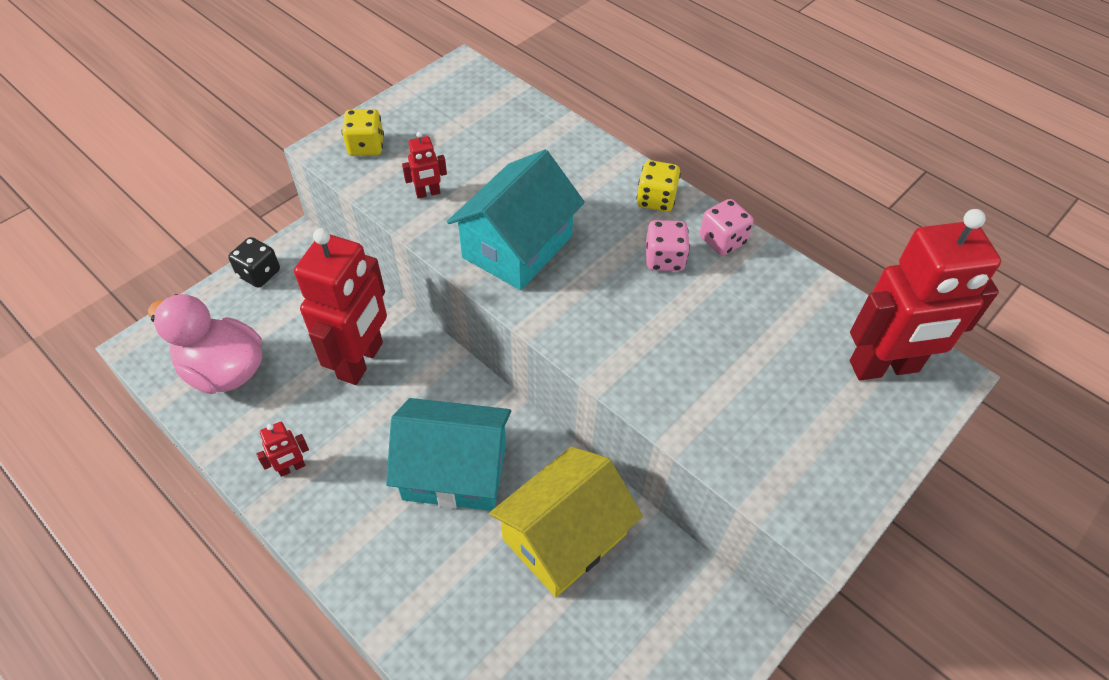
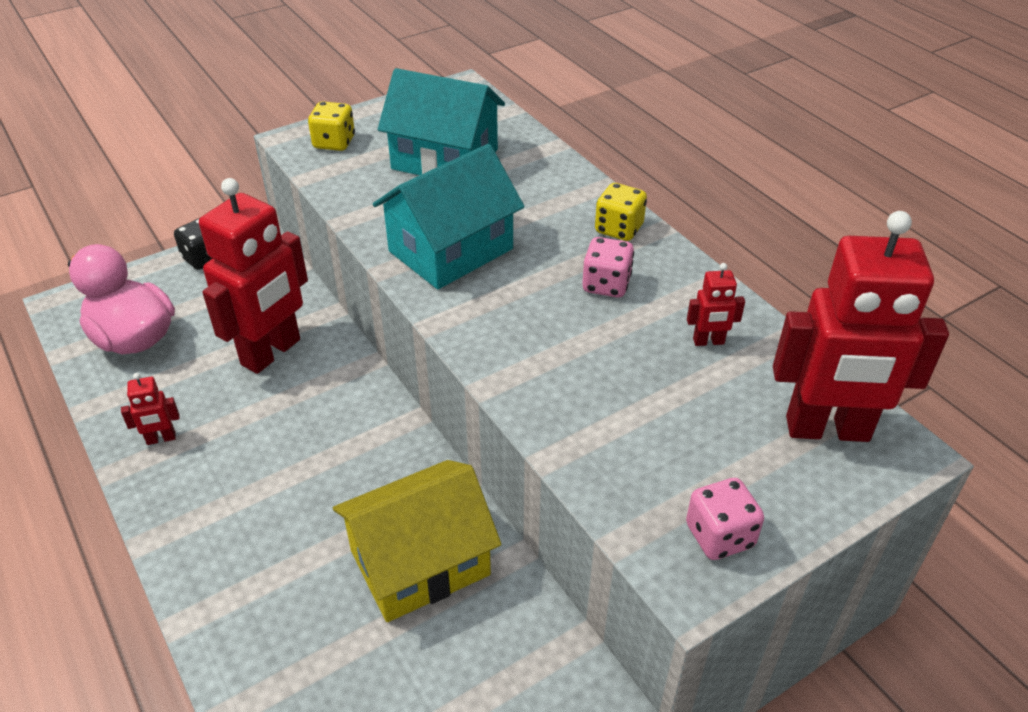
camera: 15 degrees right, 10 degrees down
turquoise house [386,398,511,511] -> turquoise house moved to [378,68,505,175]
red robot [402,131,447,199] -> red robot moved to [687,263,745,346]
pink dice [700,199,754,256] -> pink dice moved to [686,478,764,560]

